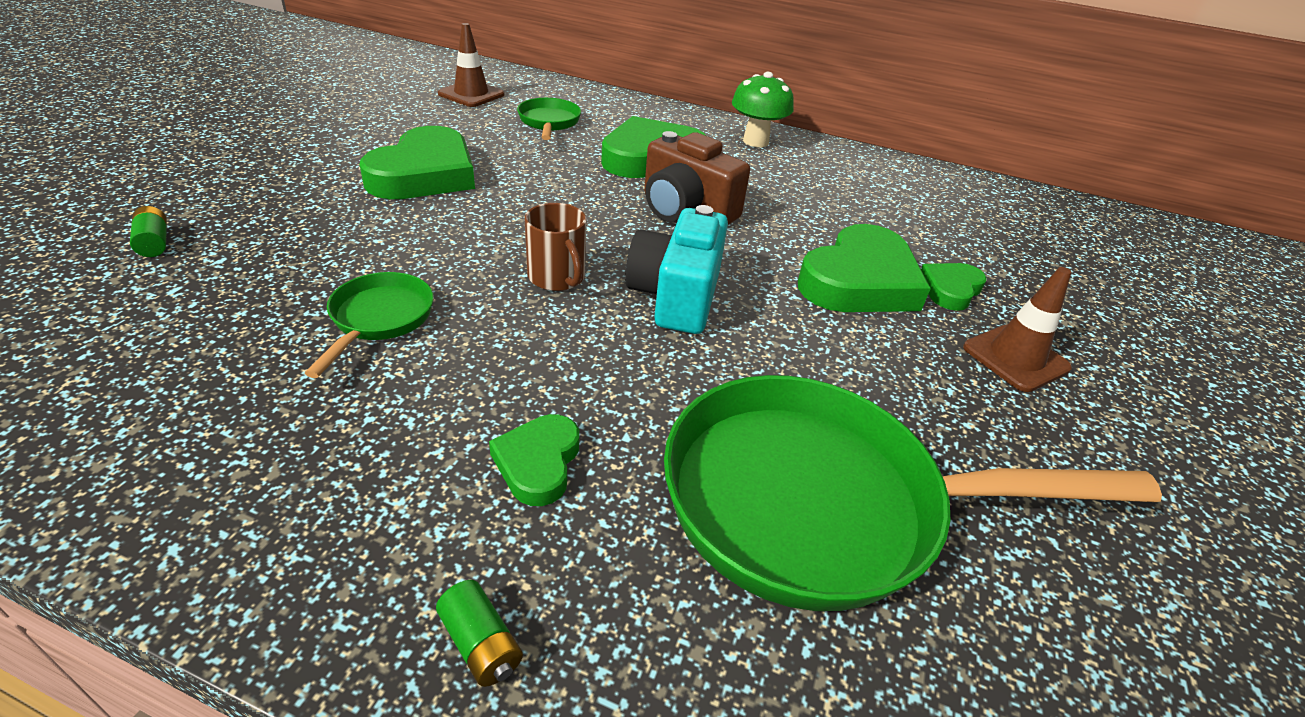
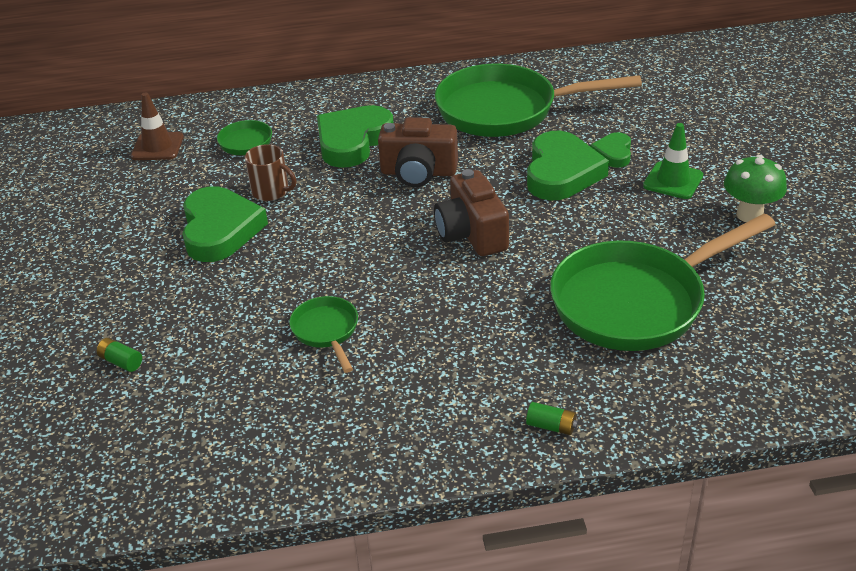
camera: 25 degrees left, 0 degrees up
green heart [489,414,579,506] -> none
brown mug [524,203,587,291] -> brown mug moved to [245,144,296,201]
turquoise camera [625,205,728,334] -> brown camera [434,169,509,256]
green mushroom [732,72,794,147] -> green mushroom moved to [724,155,787,222]
brown traffic cone [963,267,1072,392] -> green traffic cone [643,123,703,199]
none -> green pan [435,64,642,137]

